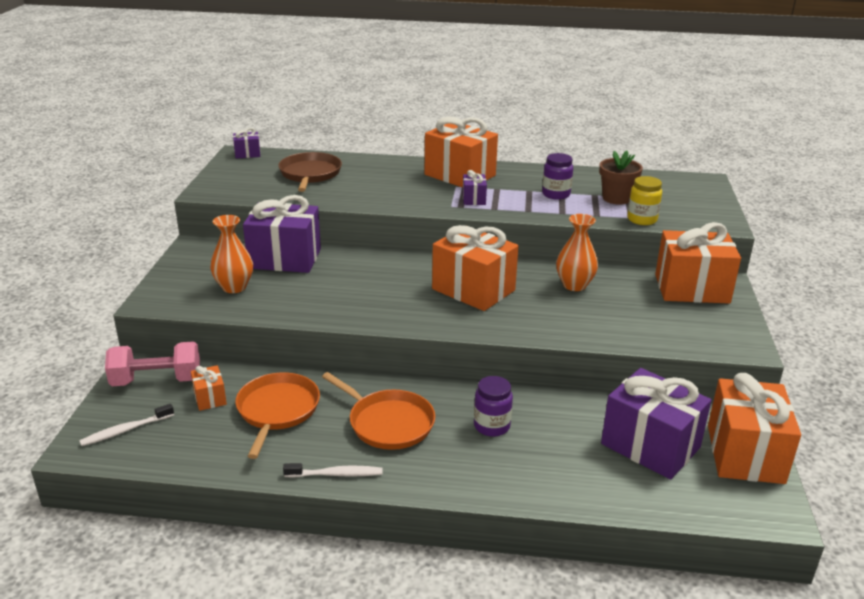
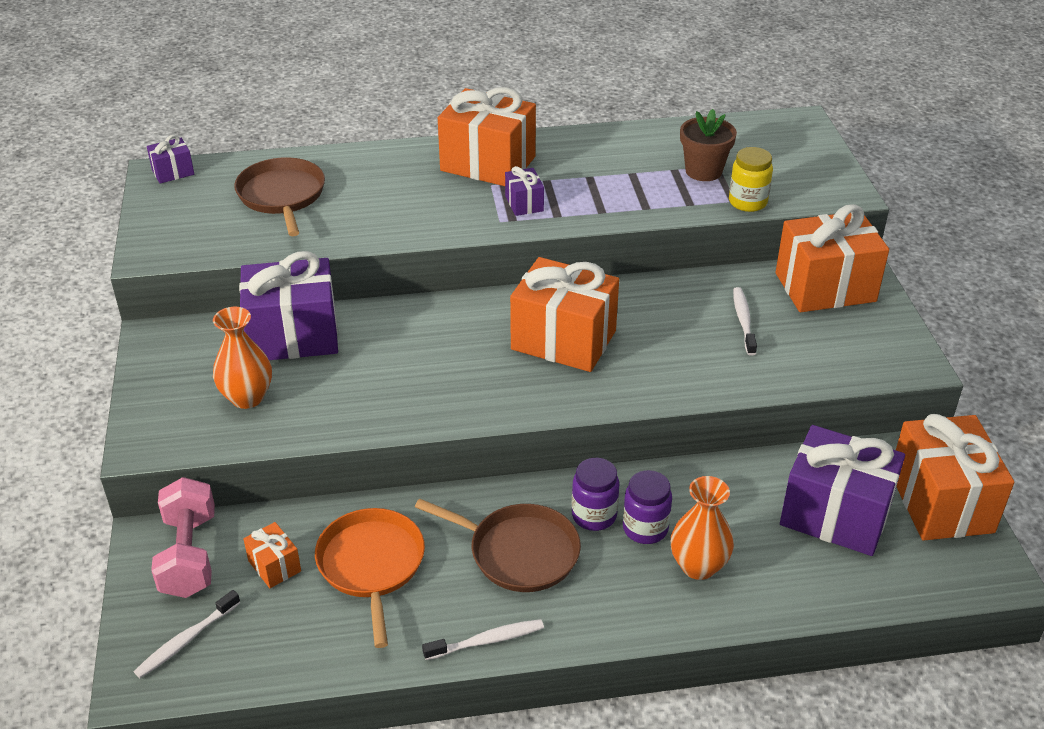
camera: 15 degrees left, 10 degrees up
pink dumbbell [105,341,200,386] -> pink dumbbell turned 75 degrees counterclockwise [151,477,215,598]
orange pan [322,372,435,450] -> brown pan [415,499,581,592]
purple jar [542,153,573,200] -> purple jar moved to [572,458,619,531]
orange vase [556,214,598,291] -> orange vase moved to [671,476,734,580]
none -> white toothbrush [733,287,757,356]

